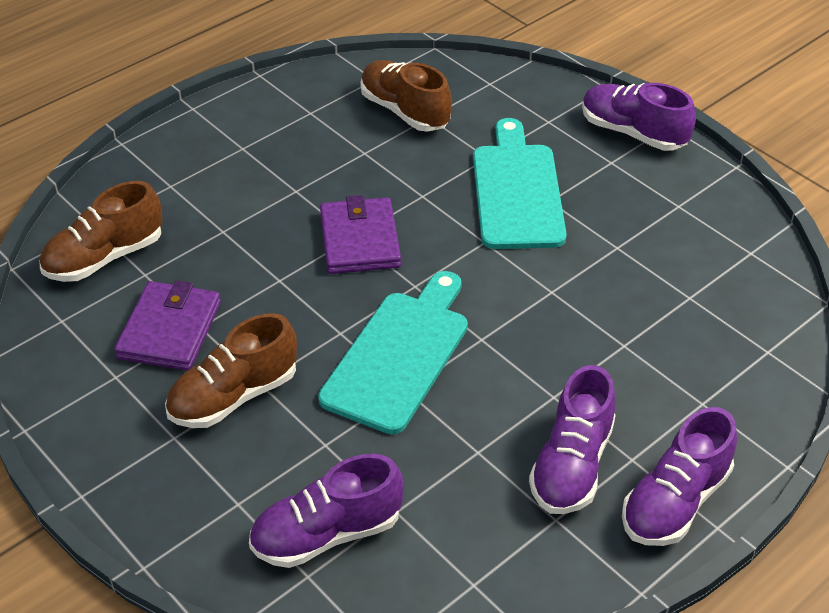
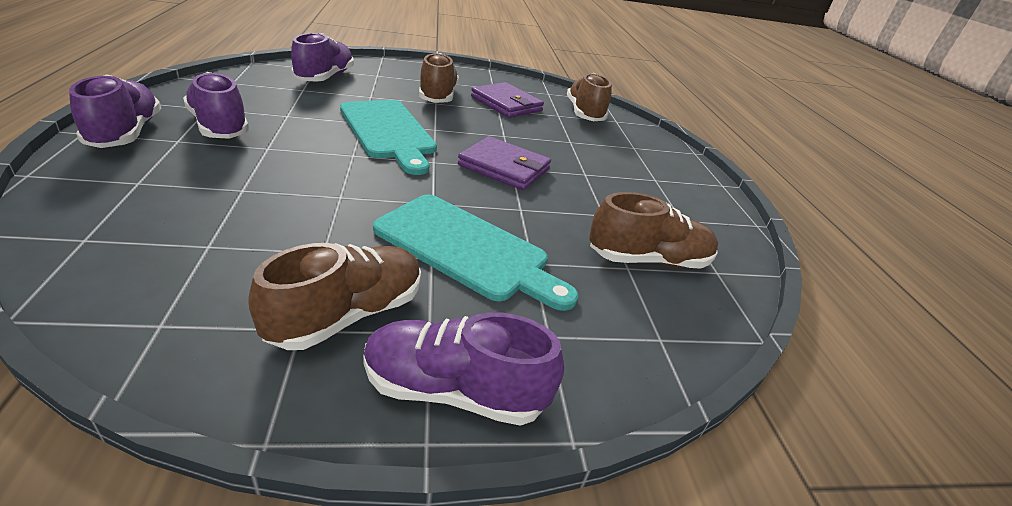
camera: 120 degrees right, 10 degrees down
purple shoe [582,83,696,151] -> purple shoe turned 150 degrees counterclockwise [363,312,564,426]
none -> brown shoe [248,243,421,350]

